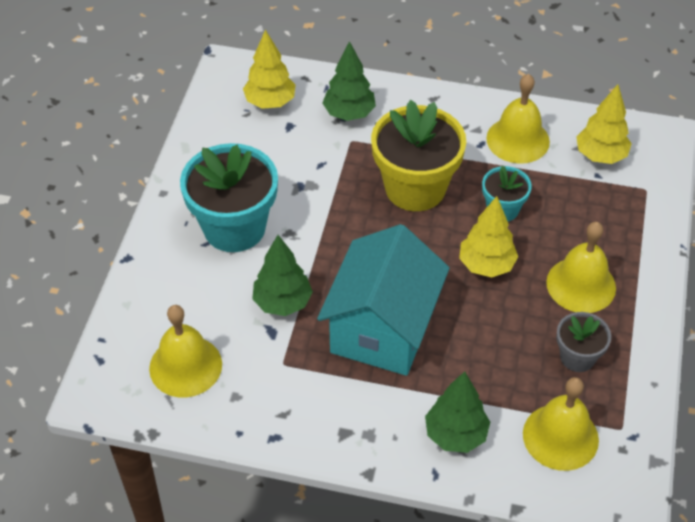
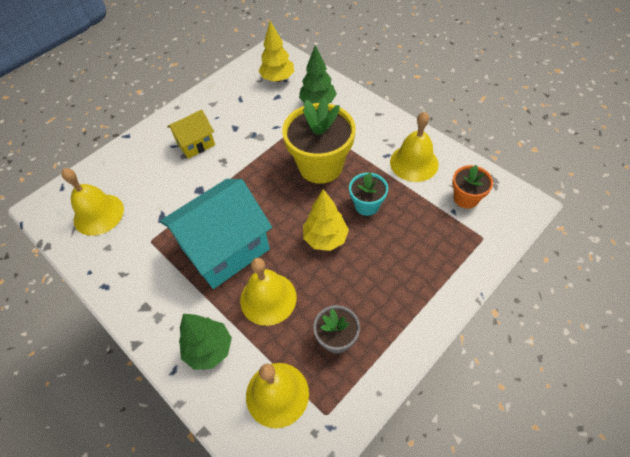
camera: 35 degrees right, 5 degrees up
turquoise flower pot [180,143,278,252] -> yellow house [167,110,215,159]
green tree [252,235,313,316] -> none
yellow bell [546,222,616,313] -> yellow bell moved to [240,258,297,326]
yellow tree [576,84,632,164] -> orange flower pot [452,165,493,209]

